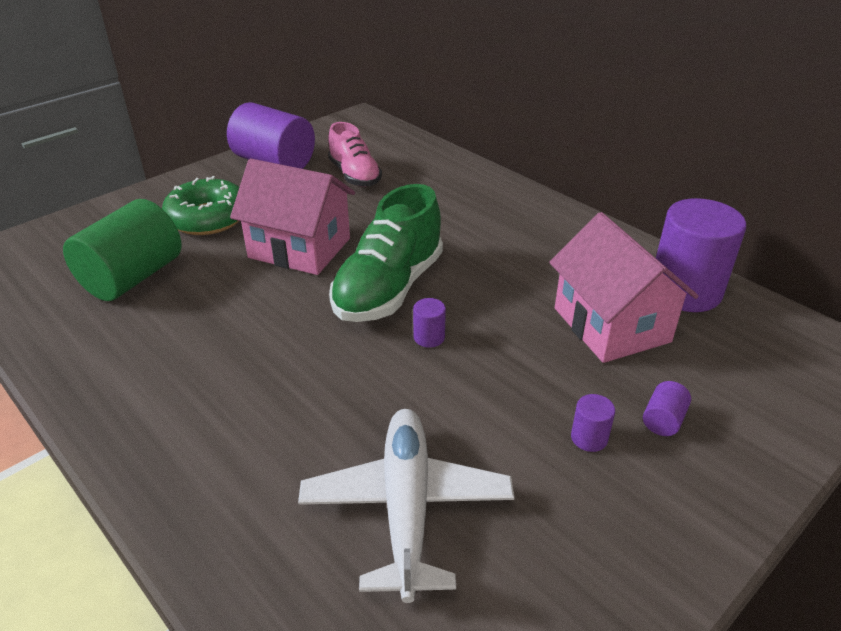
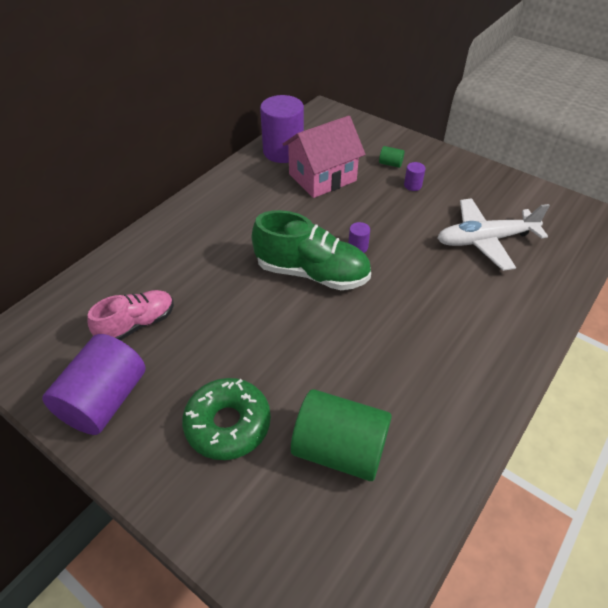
camera: 100 degrees left, 10 degrees up
pink house [230,159,355,275] -> none
purple cylinder [643,381,691,436] -> green cylinder [379,146,404,168]

